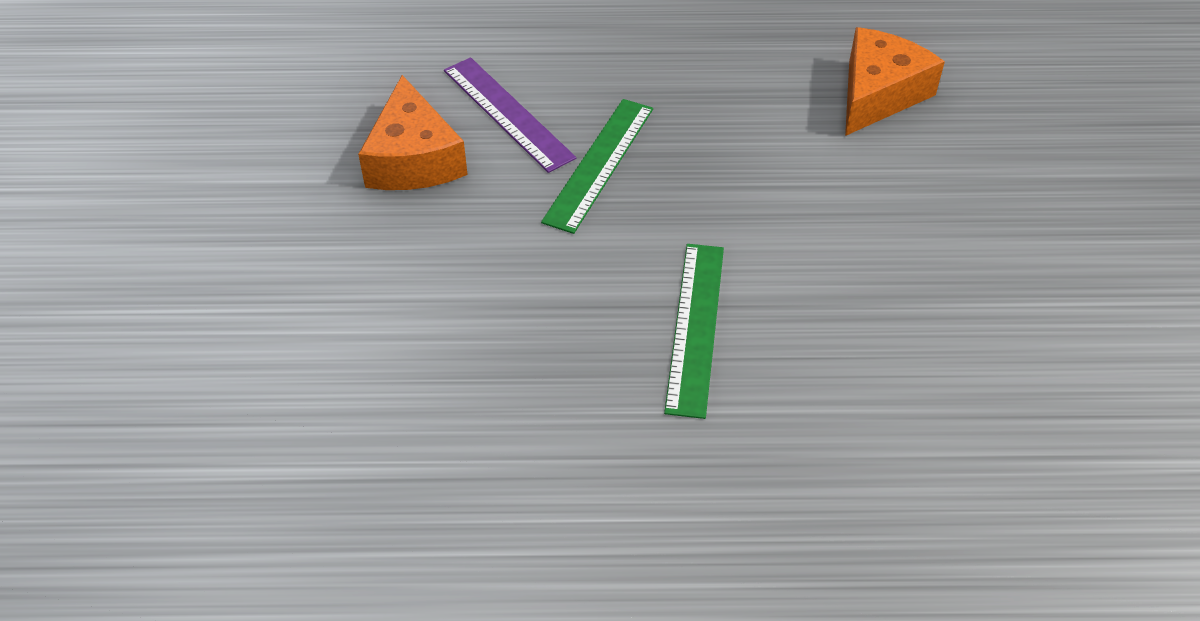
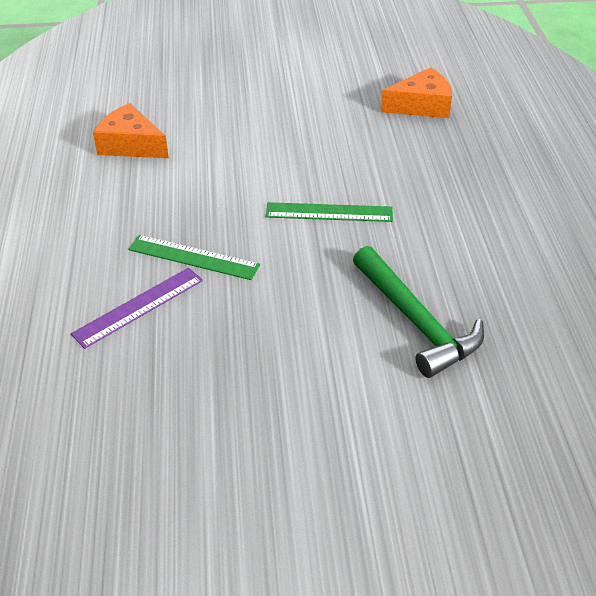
camera: 95 degrees left, 5 degrees down
orange cheese [358,75,468,190] -> orange cheese moved to [381,67,452,118]
none -> green hammer [353,246,484,378]

